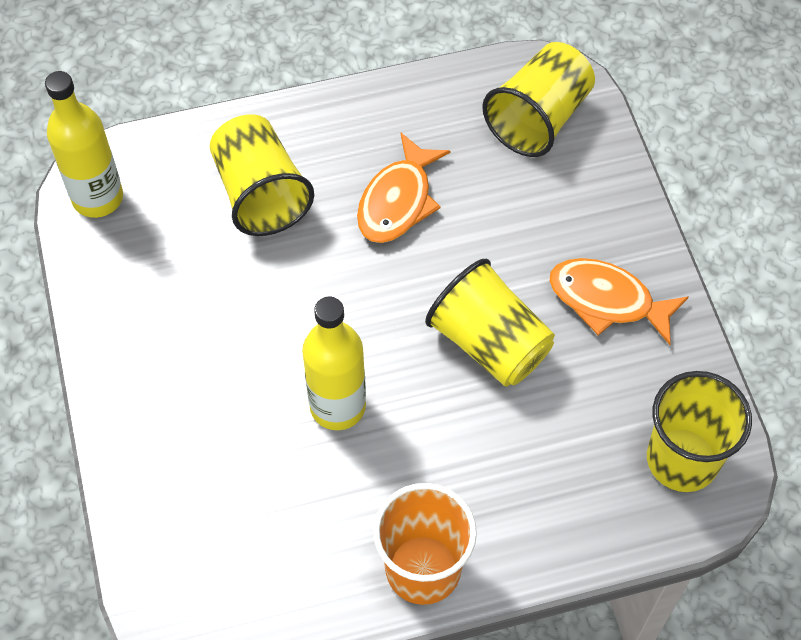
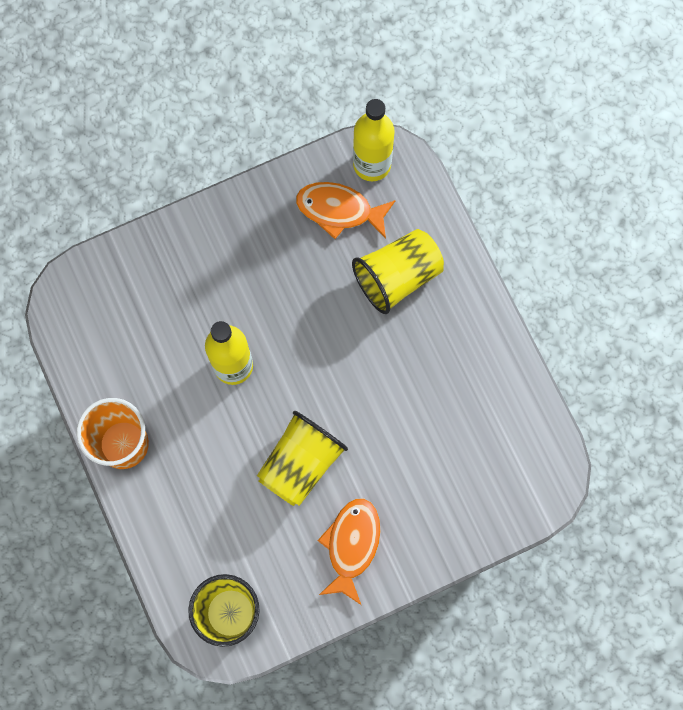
camera: 80 degrees right, 15 degrees up
orange fish [357,133,451,243] -> orange fish moved to [296,182,396,239]
yellow cup [482,42,595,157] -> none

